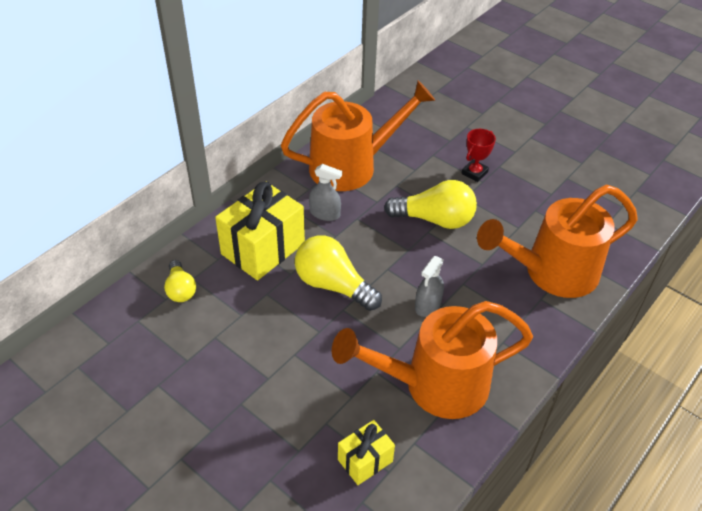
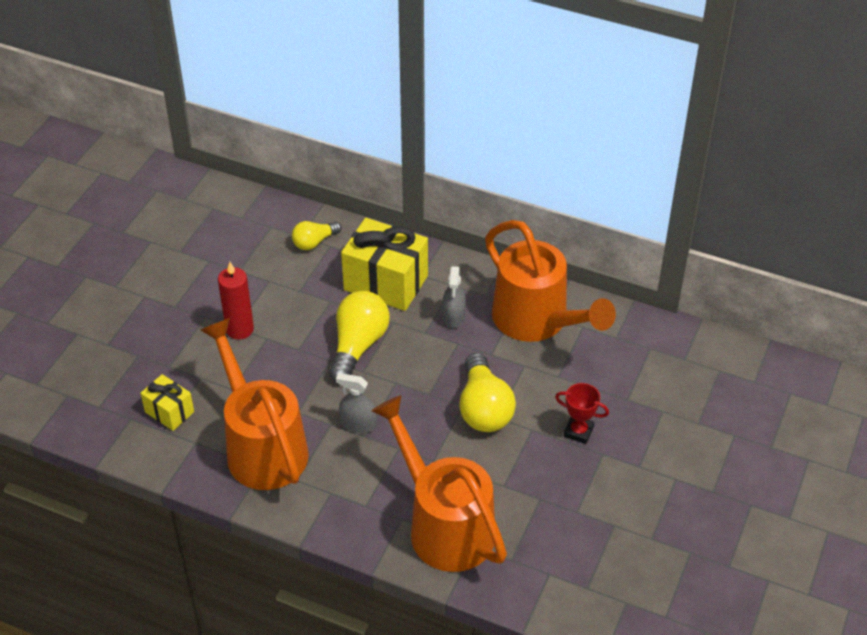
camera: 75 degrees right, 0 degrees up
none -> red candle [218,262,254,340]

